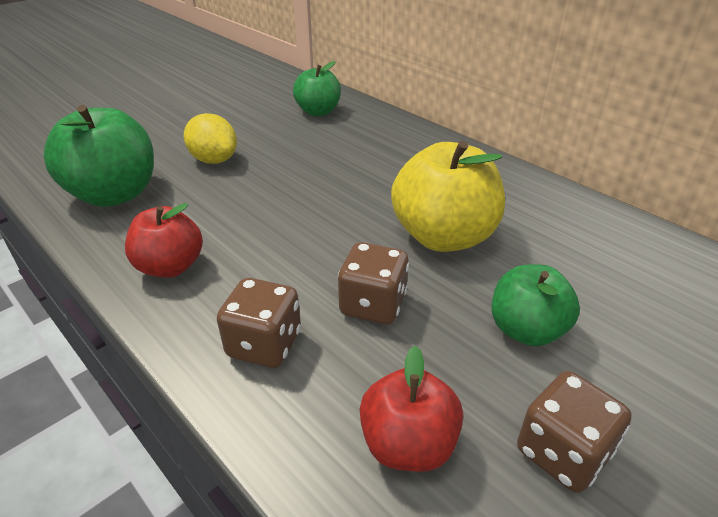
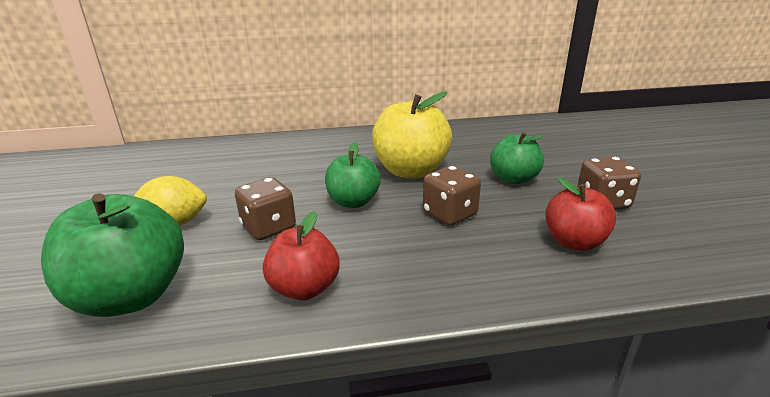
camera: 55 degrees left, 10 degrees down
brown dice [217,278,301,368] -> brown dice moved to [235,177,296,240]
green apple [293,61,341,116] -> green apple moved to [325,142,380,208]

